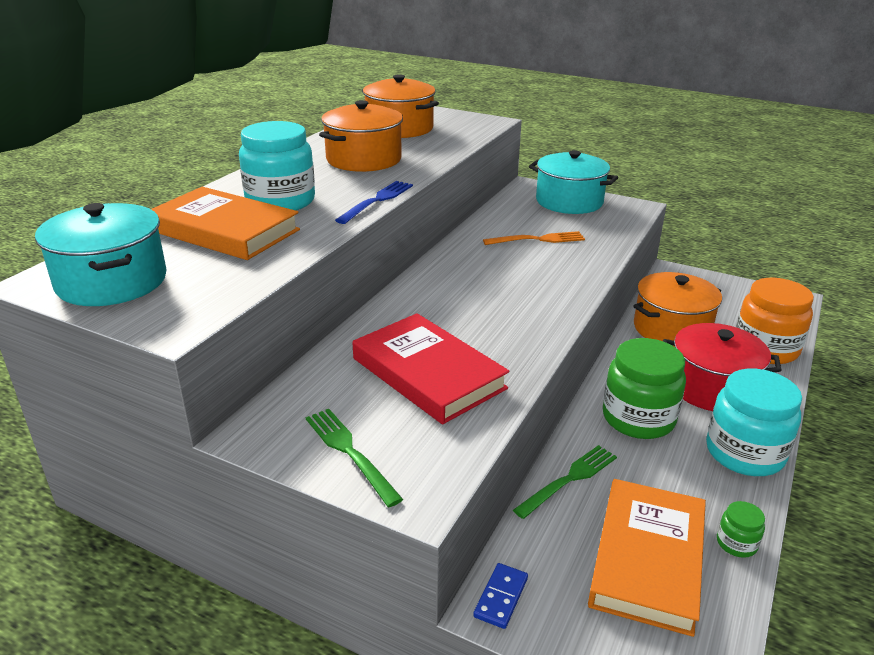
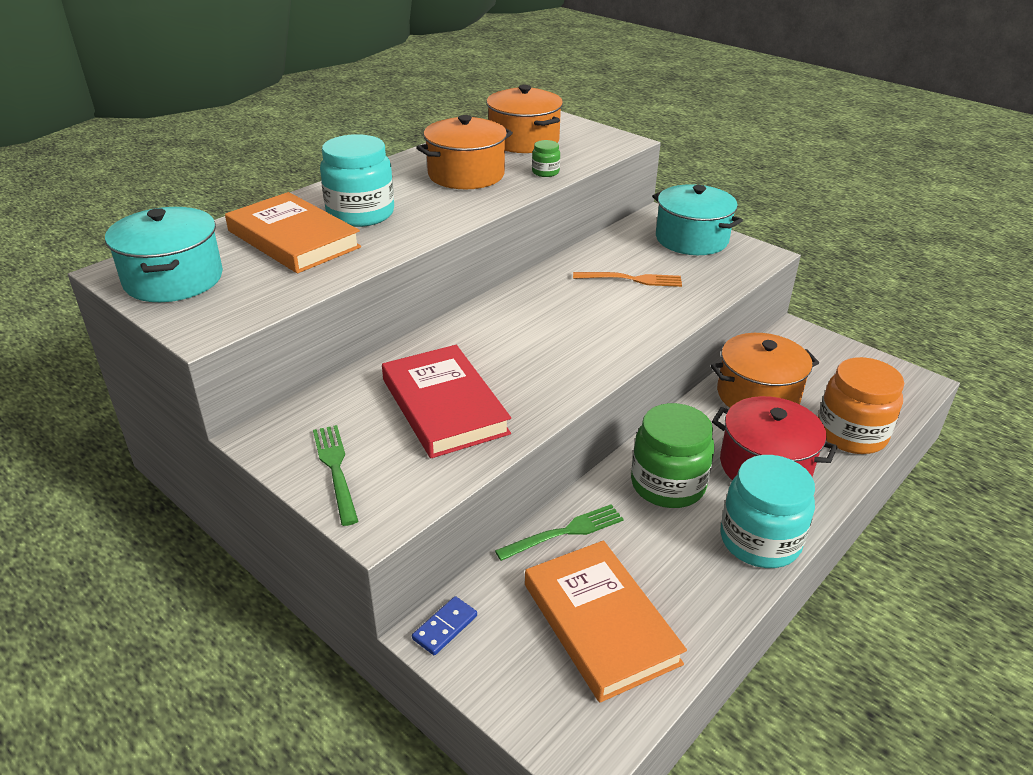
camera: 15 degrees right, 5 degrees up
blue fork [335,181,413,224] -> none
orange book [588,479,706,637] -> orange book turned 60 degrees counterclockwise [525,540,687,703]
green jar [717,501,765,558] -> green jar moved to [532,140,560,177]

